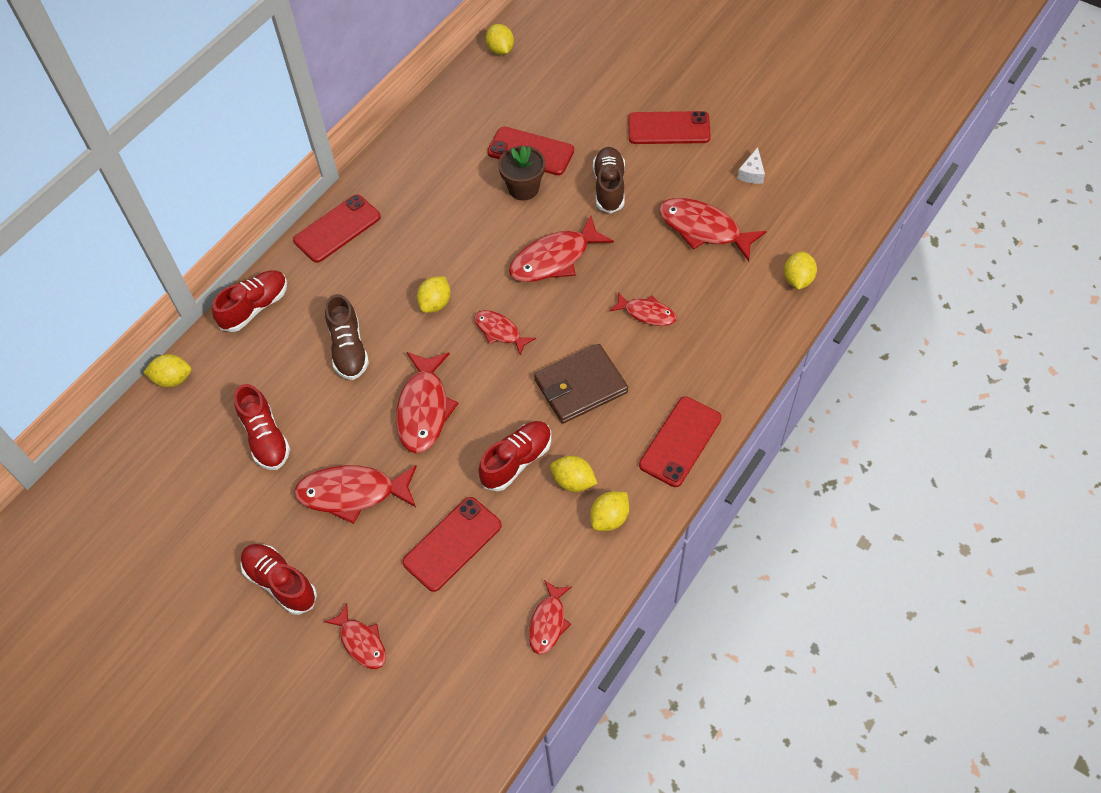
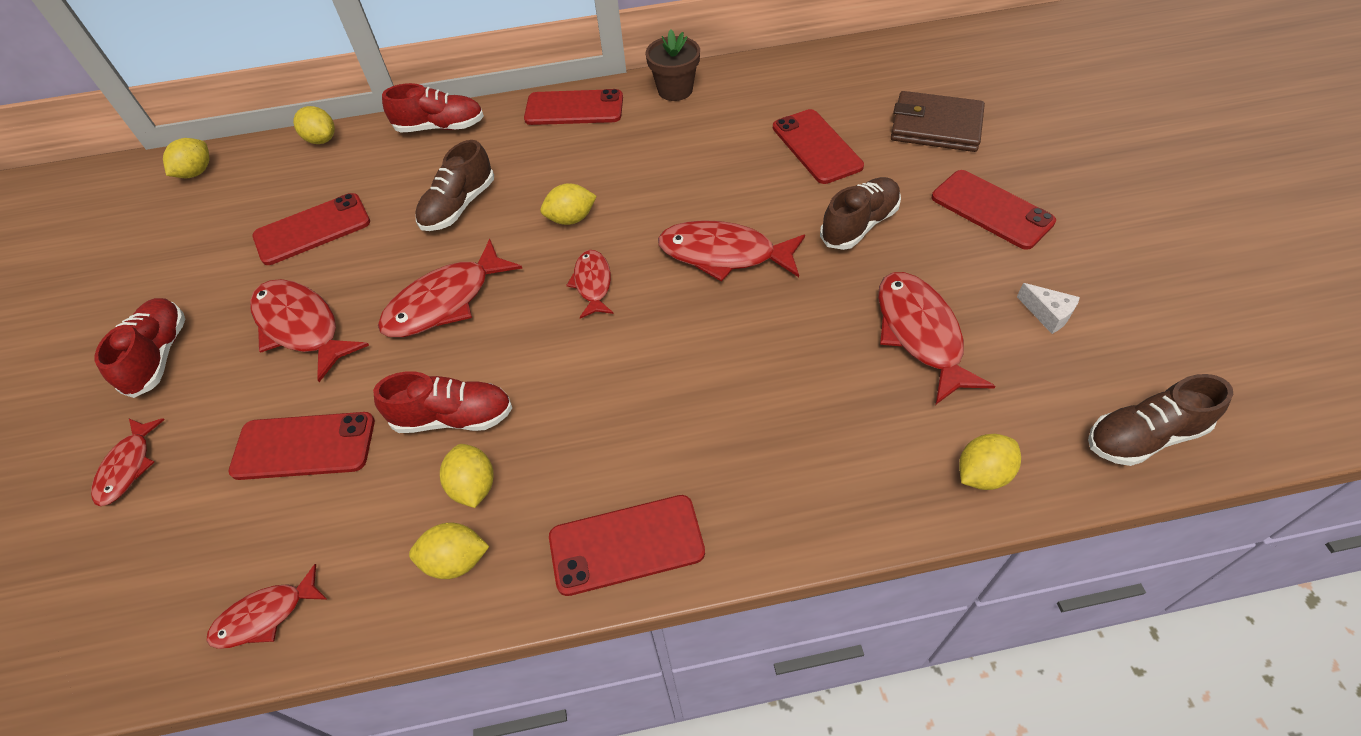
camera: 45 degrees right, 5 degrees down
red shoe [234,384,290,470] -> red phone [252,193,370,265]
yellow lemon [486,24,514,55] -> yellow lemon moved to [163,138,209,178]
brown flower pot [498,145,545,201] -> brown flower pot moved to [646,29,700,101]
brown wallet [534,344,628,424] -> brown wallet moved to [891,91,985,152]
red fish [609,292,677,326] -> none
white cheese [737,147,765,184] -> white cheese turned 105 degrees counterclockwise [1017,283,1080,334]
none -> brown shoe [1088,374,1233,466]

